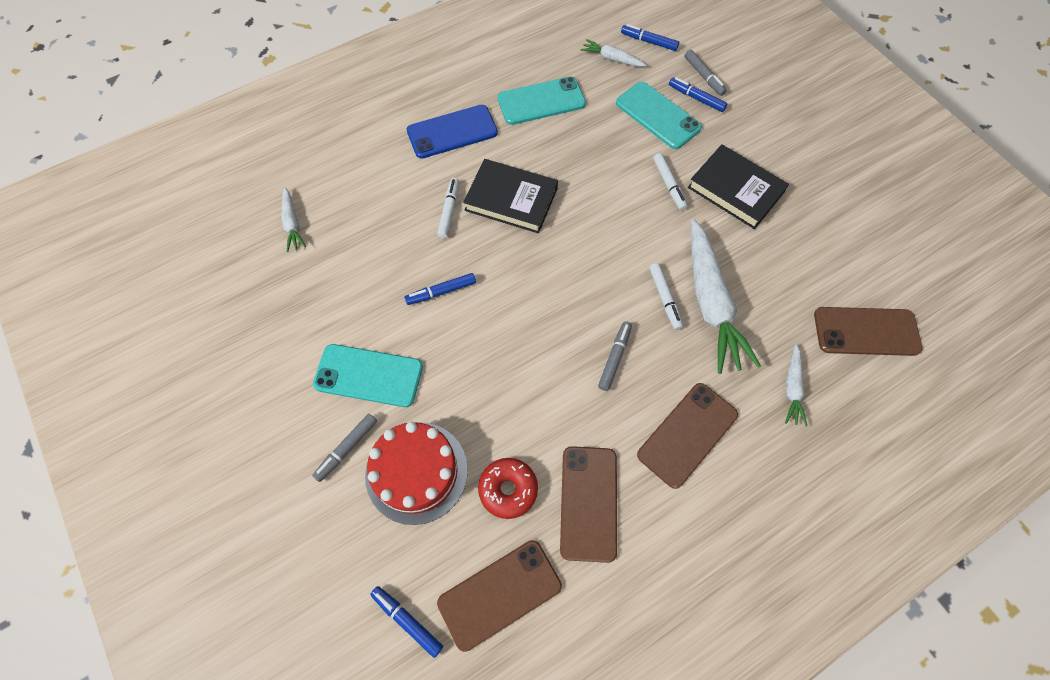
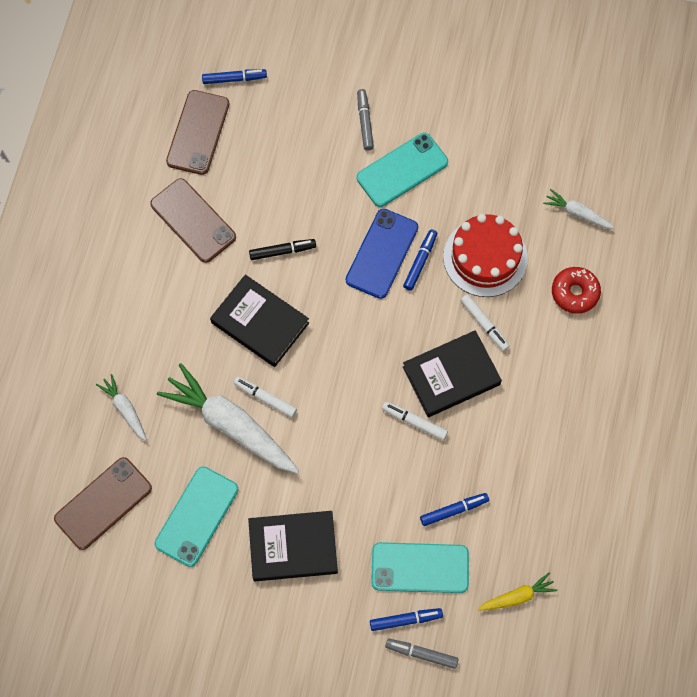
camera: 135 degrees right, 5 degrees up
red cake [365,422,468,525] -> red cake moved to [443,214,528,297]
blue phone [407,105,498,159] -> blue phone moved to [346,209,418,299]
red donut [478,458,538,519] -> red donut moved to [552,267,601,314]
turquoise phone [497,77,586,125] -> turquoise phone moved to [154,466,238,567]
white carrot [581,39,646,67] -> yellow carrot [478,572,557,611]
grey marker [598,321,632,391] -> black book [210,275,309,367]
blue marker [621,24,679,51] -> blue marker moved to [420,493,489,526]
brown phone [637,383,738,489] -> none
white marker [653,153,688,210] -> white marker moved to [382,402,448,440]
none -> black marker [249,239,316,260]

